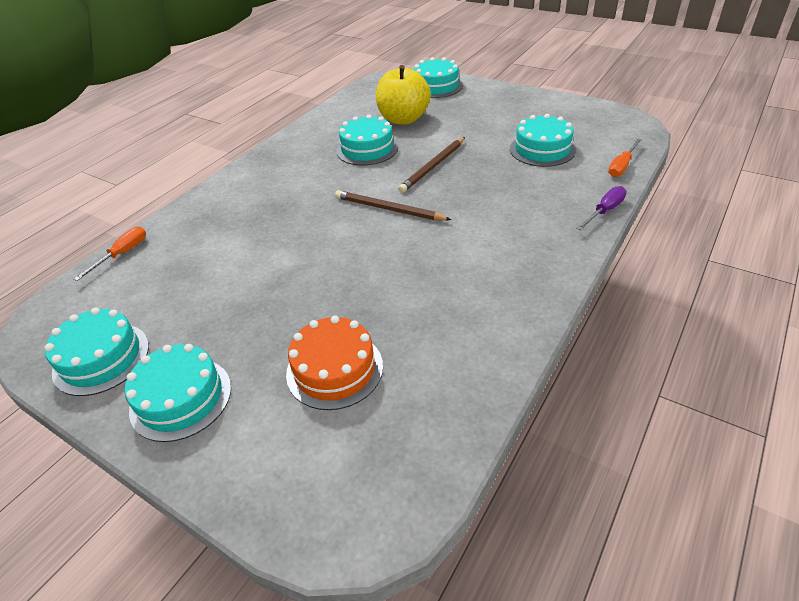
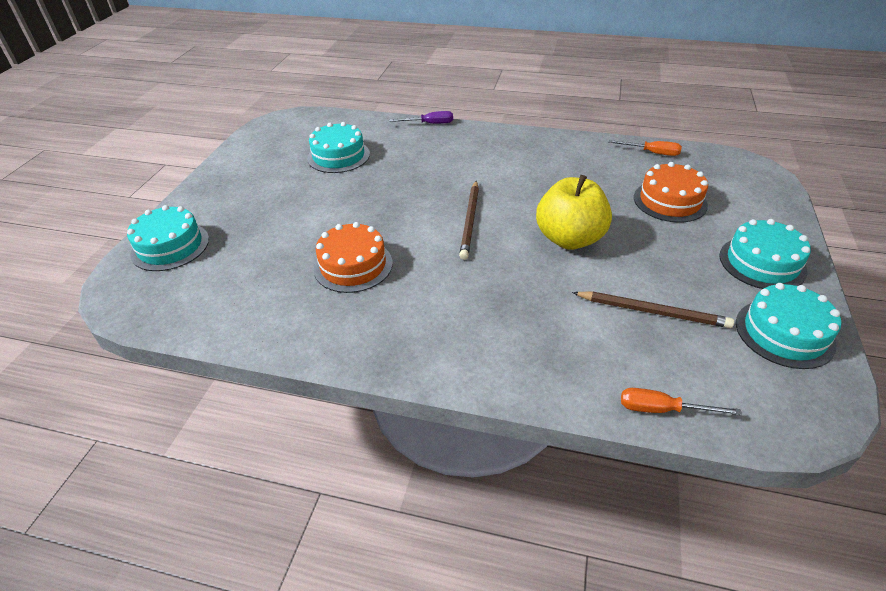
camera: 110 degrees left, 0 degrees up
turquoise cake [336,115,398,166] -> orange cake [314,222,393,293]
yellow apple [376,65,431,125] -> yellow apple moved to [536,175,612,250]
brown pencil [398,137,465,193] -> brown pencil moved to [572,292,734,328]
purple screwdriver [576,186,627,230] -> purple screwdriver turned 150 degrees clockwise [389,111,453,124]
orange screwdriver [608,139,642,177] -> orange screwdriver moved to [608,140,682,156]

